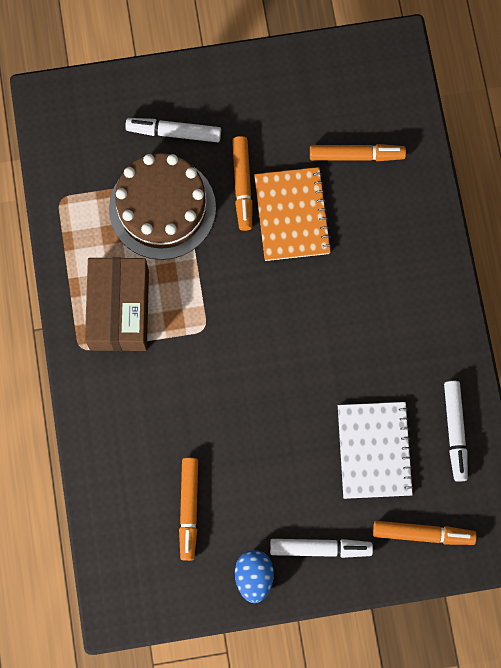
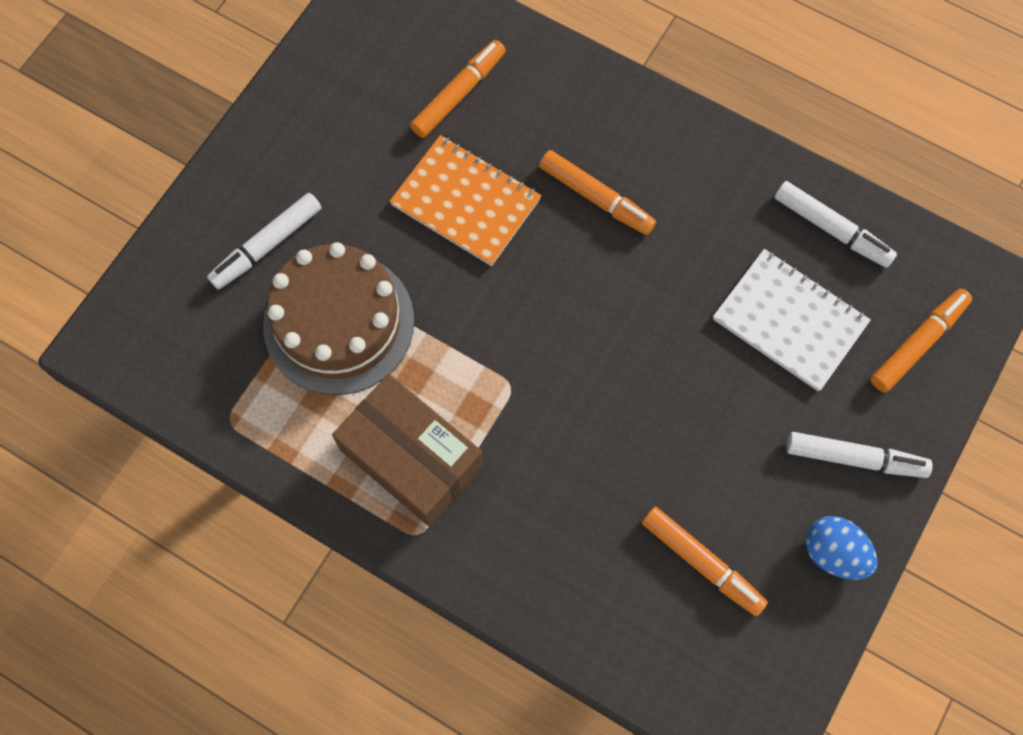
camera: 50 degrees left, 5 degrees down
orange marker [232,136,253,231] -> orange marker moved to [539,150,656,235]
white marker [270,539,373,558] -> white marker turned 60 degrees clockwise [786,432,933,478]

